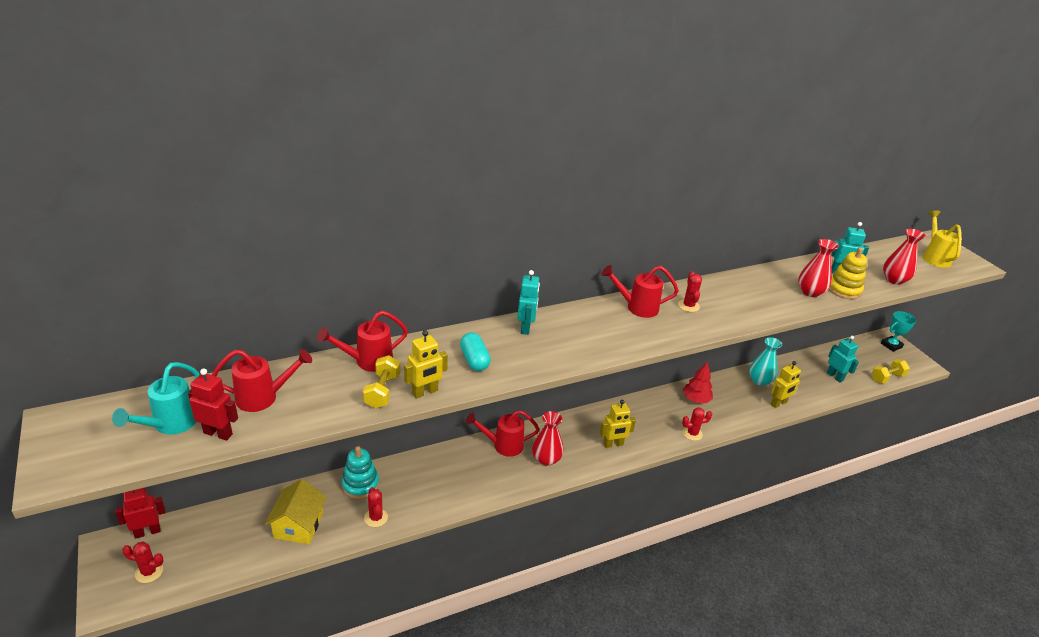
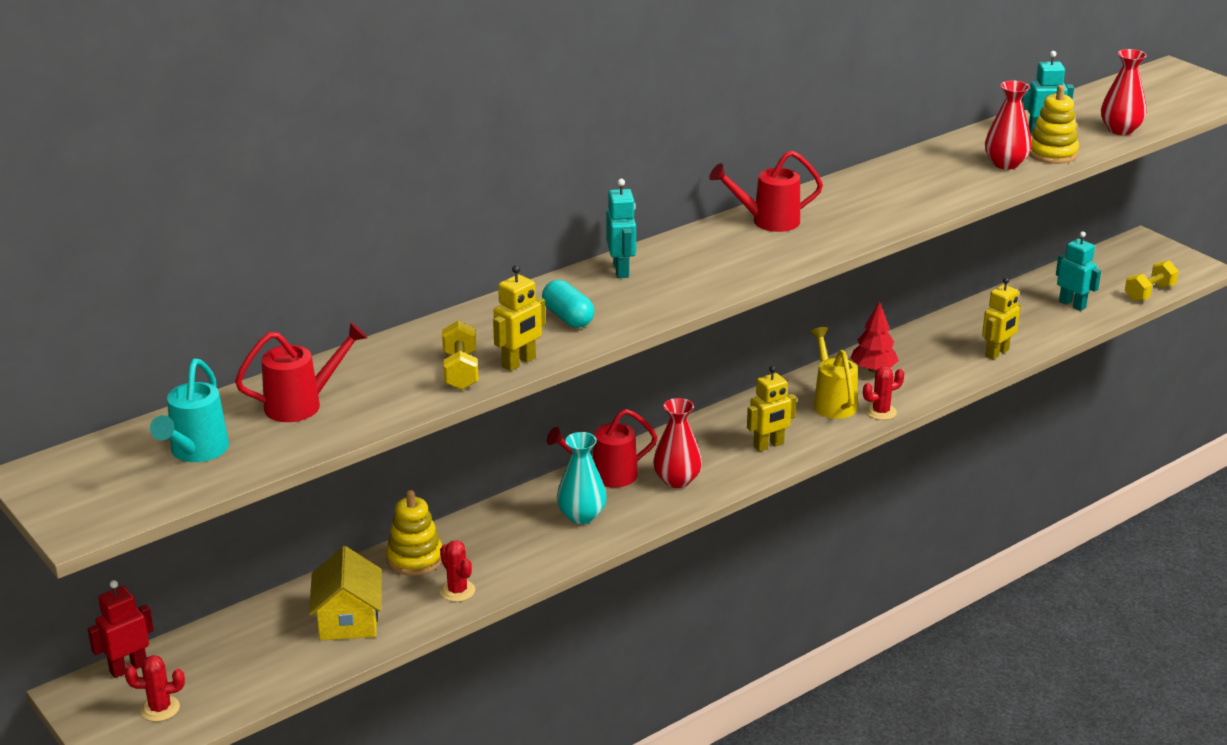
camera: 10 degrees left, 5 degrees down
red robot [188,369,238,441] -> none
red watering can [317,311,408,372] -> none
turquoise stacking toy [341,446,379,499] -> yellow stacking toy [386,490,442,576]
red cactus [678,271,702,312] -> none
turquoise vase [749,337,782,386] -> turquoise vase moved to [557,432,607,524]
turquoise trophy [881,311,916,352] -> none
yellow watering can [923,210,962,268] -> yellow watering can moved to [810,327,858,419]

